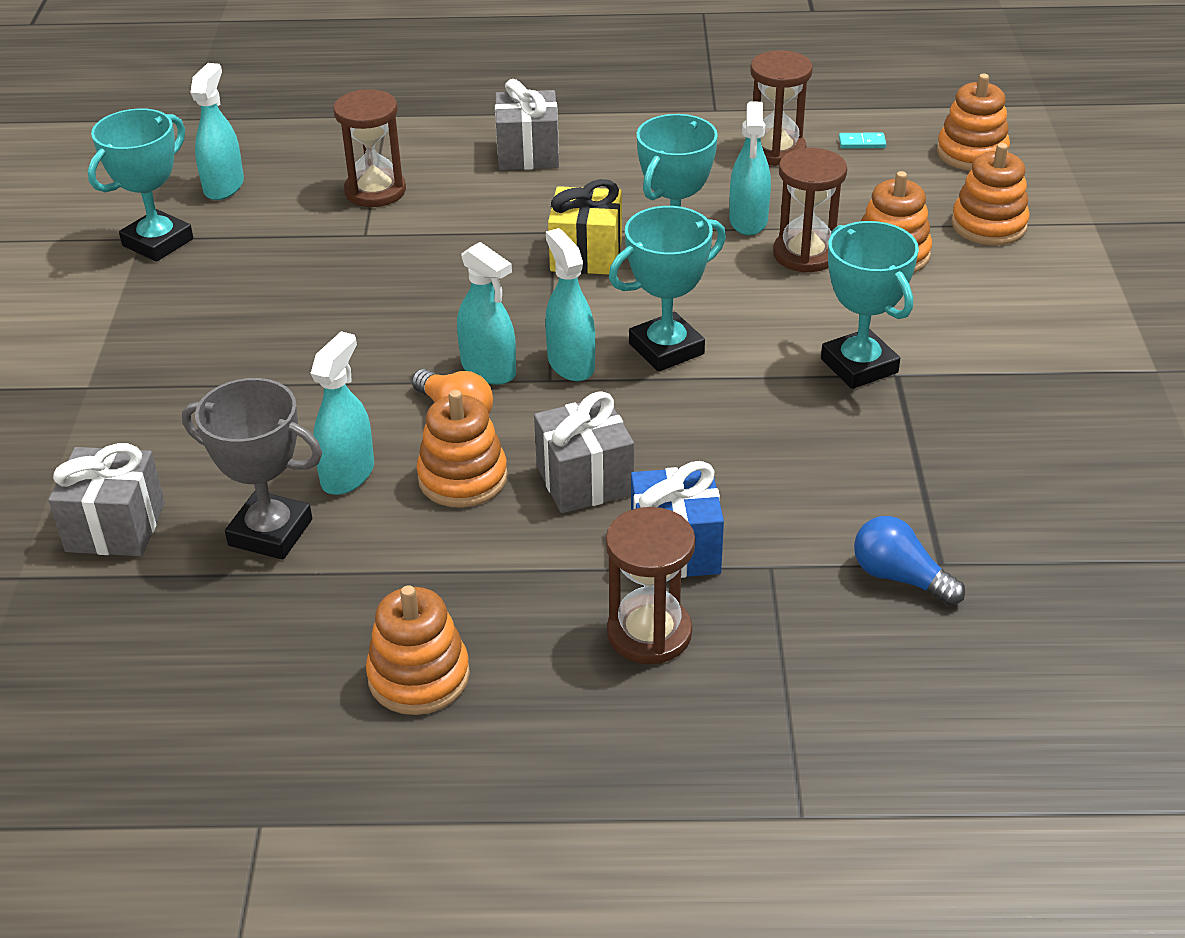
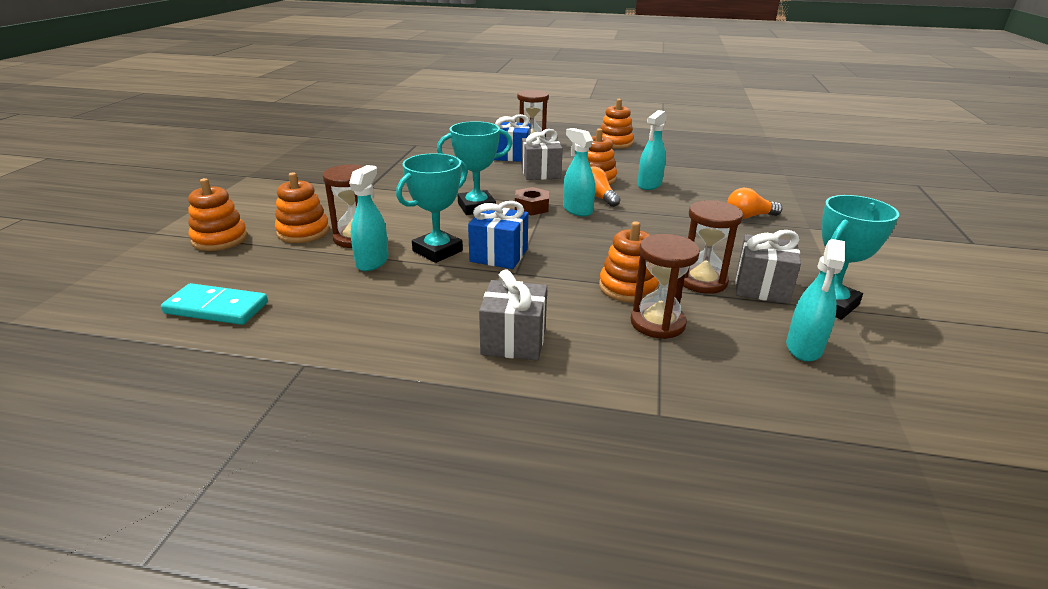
camera: 170 degrees left, 10 degrees down
grey gift [48,443,165,556] -> grey gift moved to [735,230,801,304]
grey trophy [182,378,322,560] -> none
turquoise spray bottle [545,228,595,381] -> brown nut [515,187,549,216]
yellow gift [548,179,622,275] -> blue gift [468,201,528,269]
brown hourglass [750,50,813,166] -> brown hourglass moved to [683,200,743,294]
turquoise trophy [821,221,919,389] -> none
turquoise domino [839,132,886,149] -> turquoise domino [161,283,268,325], size x2.19
blue light bulb [854,516,965,606] -> none
orange stacking toy [937,74,1010,171] -> orange stacking toy moved to [599,221,659,303]
none -> orange light bulb [727,188,782,219]

